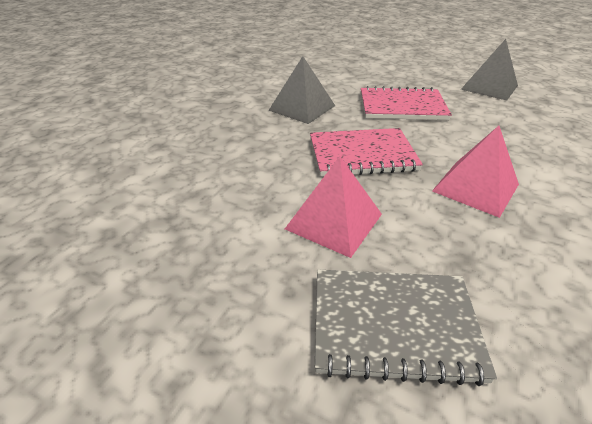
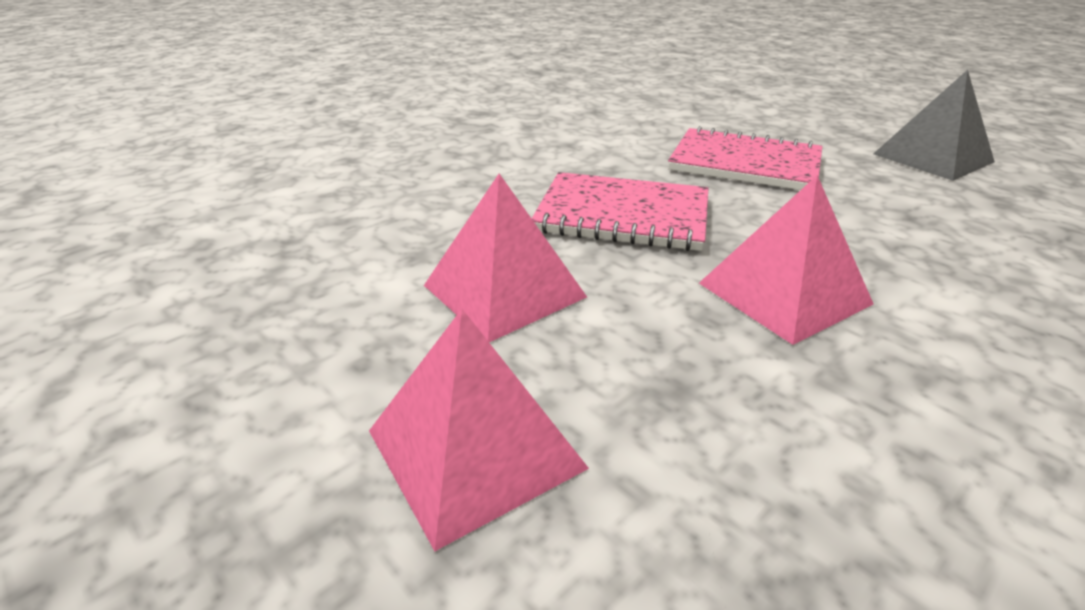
camera: 20 degrees right, 5 degrees down
grey pyramid [268,56,335,124] -> none
grey notebook [315,270,497,386] -> pink pyramid [369,309,589,551]

